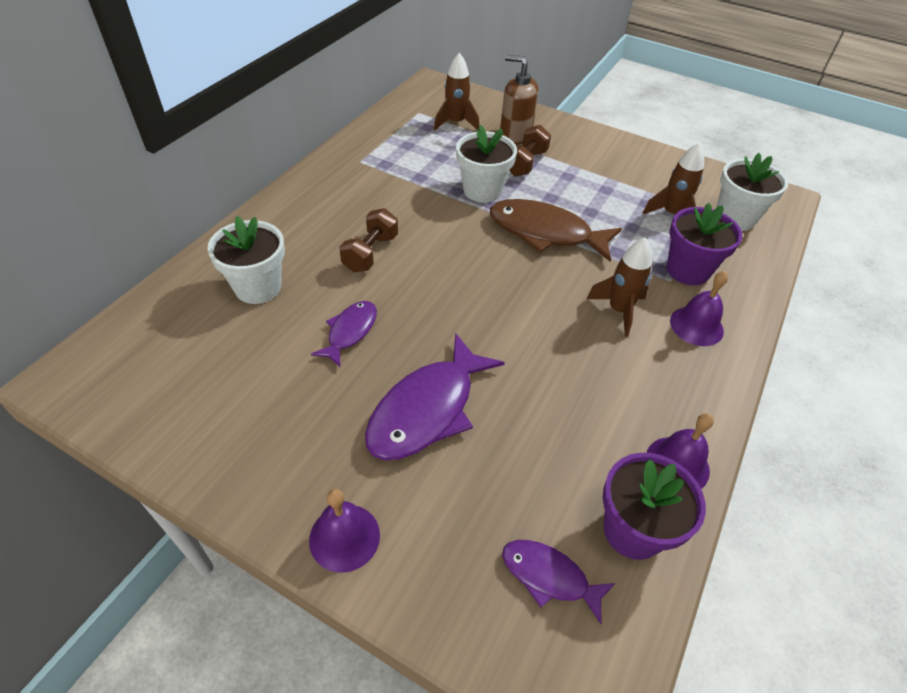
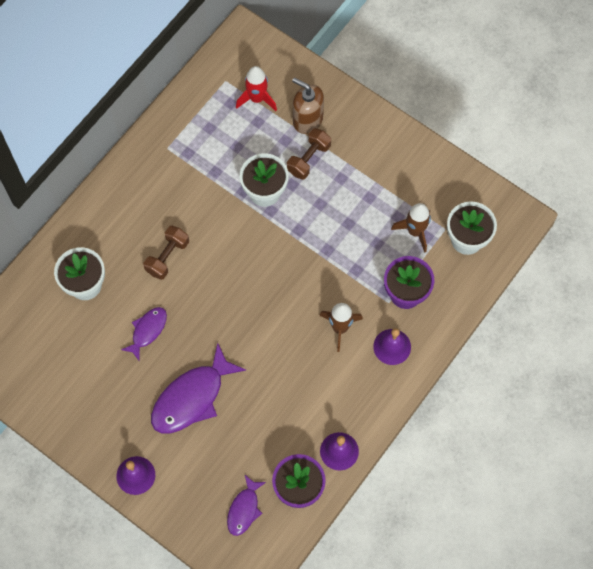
camera: 10 degrees right, 20 degrees up
brown rocket [434,53,479,130] -> red rocket [236,66,277,111]
brown fish [490,199,622,262] -> none
purple fish [502,540,616,624] -> purple fish turned 105 degrees counterclockwise [227,475,266,536]

